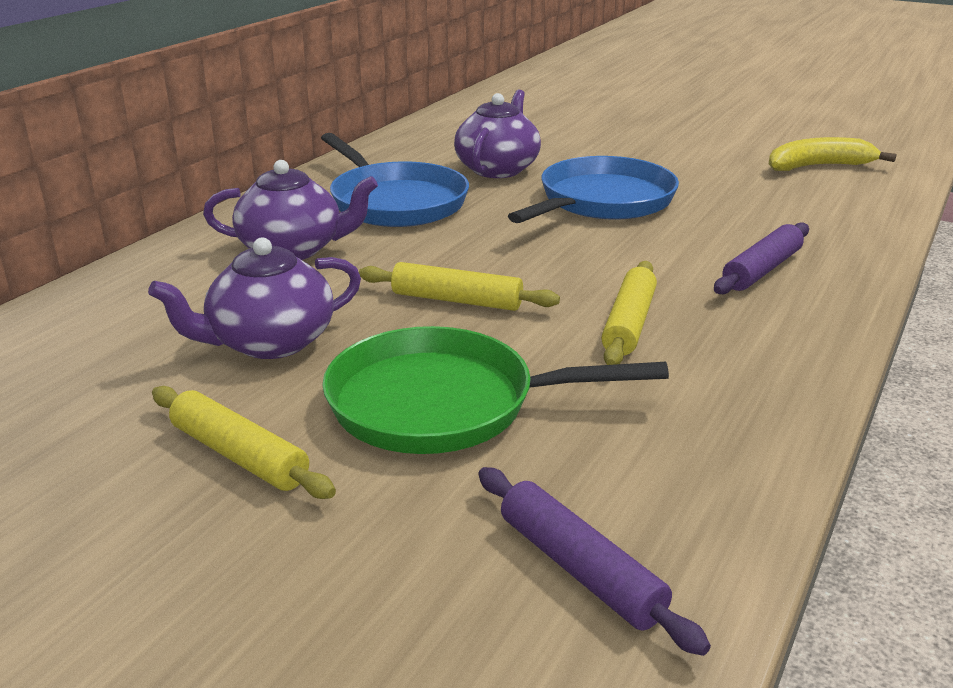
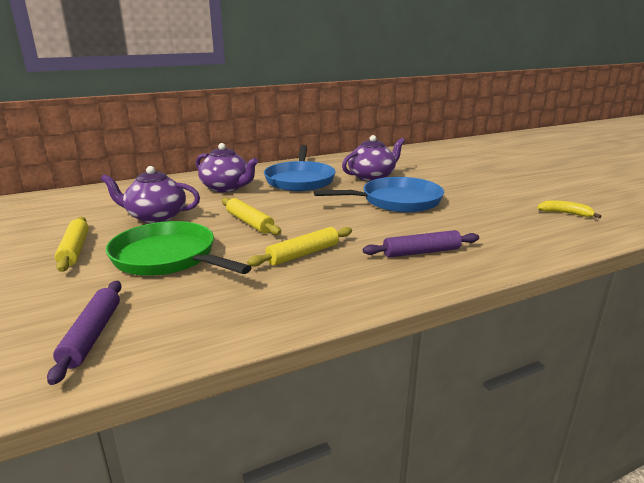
camera: 35 degrees right, 5 degrees down
yellow banana [769,137,897,171] -> yellow banana [537,200,602,218], size x0.65

